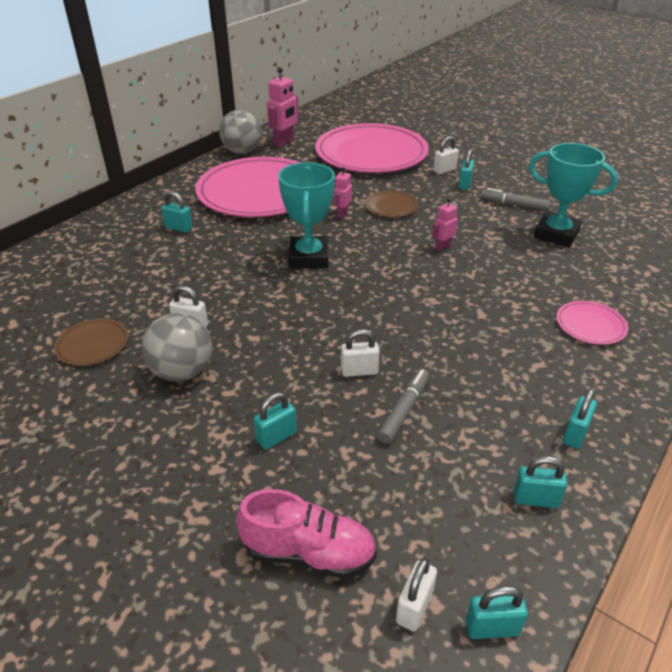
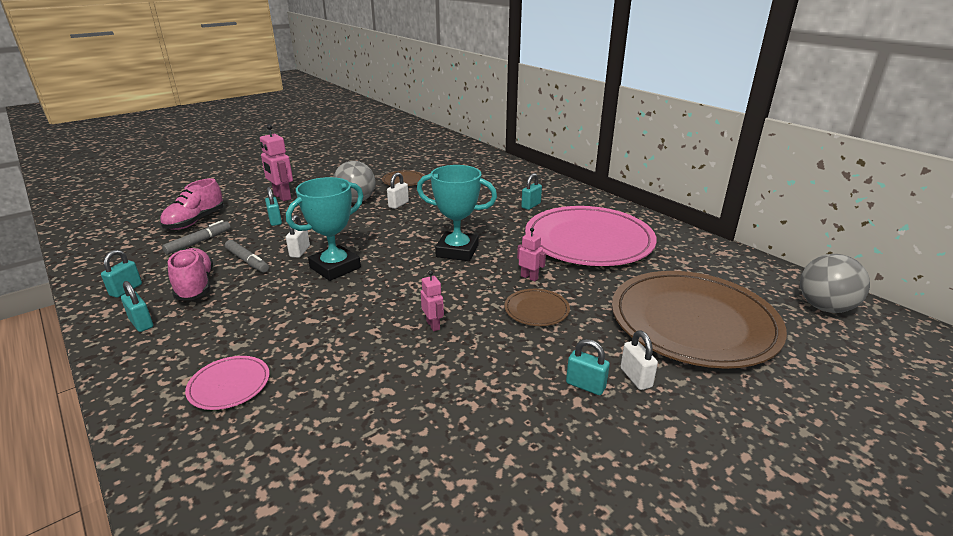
camera: 105 degrees right, 10 degrees down
grey ball [219,110,262,154] -> grey ball moved to [800,254,870,313]
pink robot [267,67,299,147] -> pink robot moved to [260,124,293,201]
pink plate [315,123,429,173] -> brown plate [612,271,787,369]
white padlock [396,558,437,631] -> none
turquoise padlock [466,586,528,639] -> none
grey marker [481,188,551,211] -> grey marker moved to [162,220,231,255]
turquoise trophy [529,143,618,247] -> turquoise trophy moved to [286,177,364,281]
none -> pink shoe [168,248,213,300]

